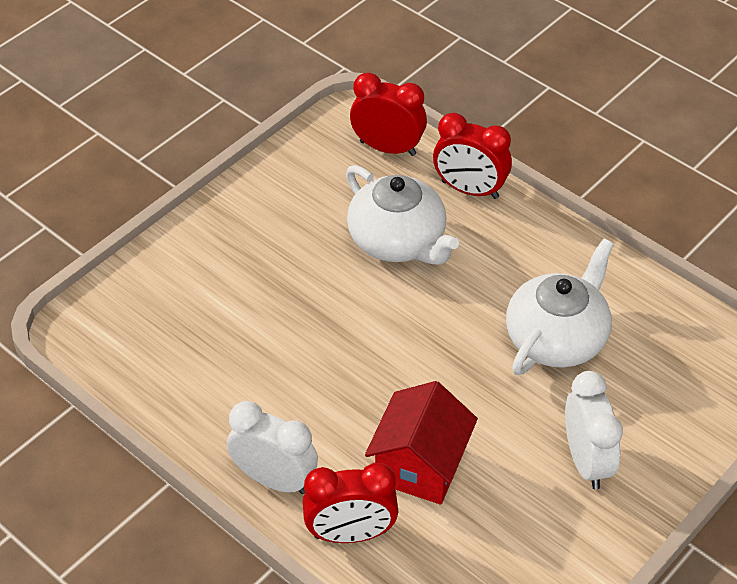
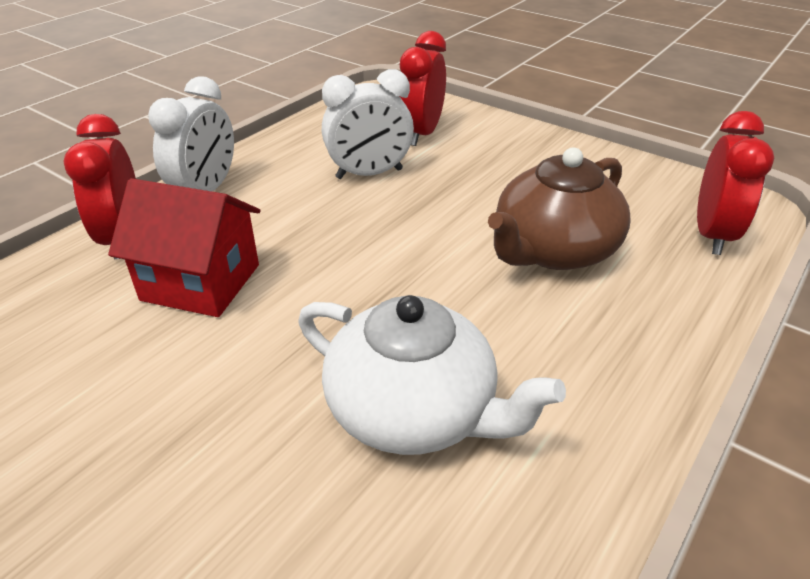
camera: 85 degrees right, 10 degrees down
white teapot [346,165,459,265] -> brown teapot [488,148,631,270]
red clock [433,113,512,199] -> red clock moved to [399,31,446,146]
white clock [565,371,623,489] -> white clock moved to [322,69,414,179]

